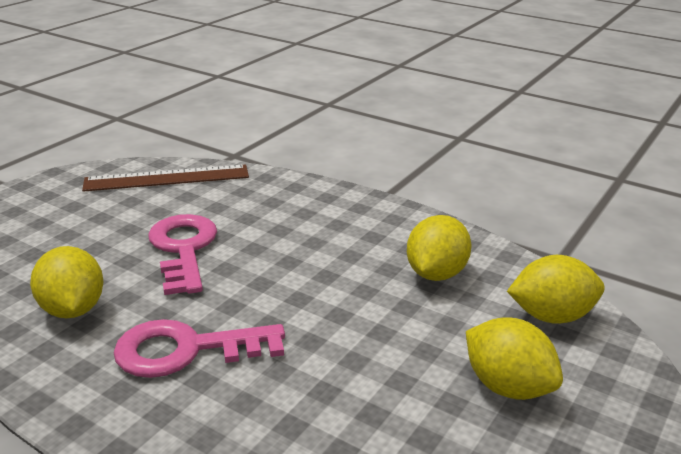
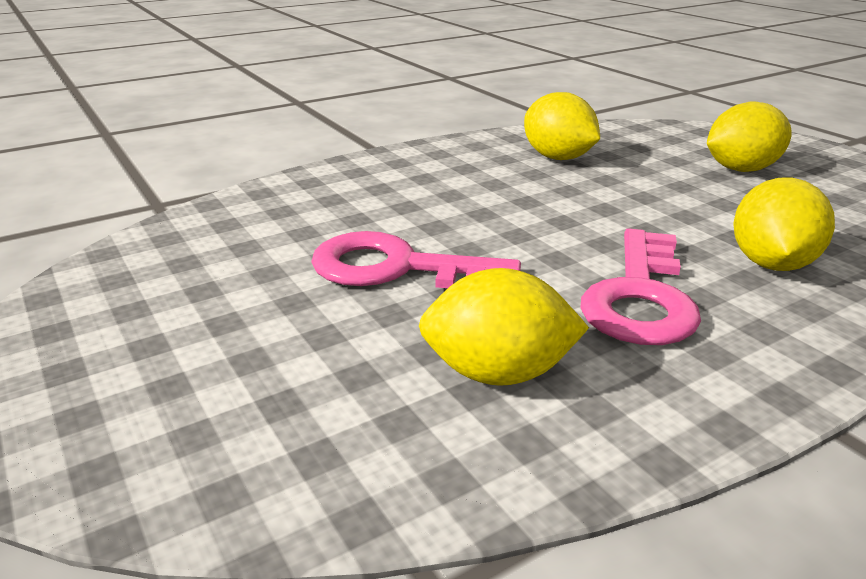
camera: 65 degrees left, 0 degrees up
brown ruler [82,164,249,192] -> none
yellow lemon [507,255,605,324] -> yellow lemon moved to [733,178,835,271]

